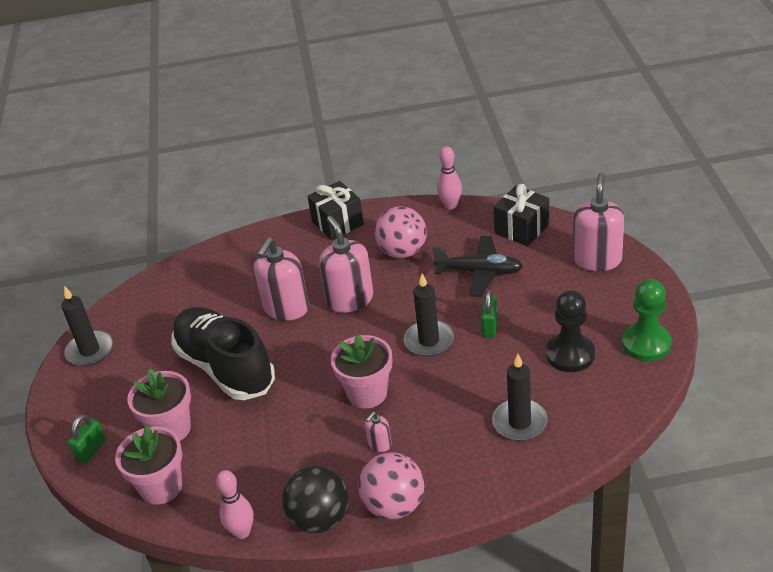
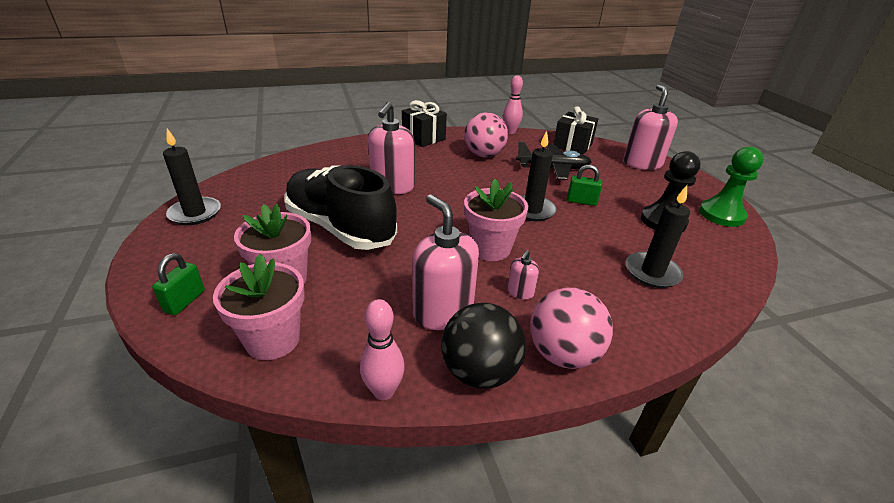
camera: 15 degrees left, 5 degrees down
pink soap dispenser [319,216,373,313] -> pink soap dispenser moved to [412,194,479,330]
green padlock [481,290,498,337] -> green padlock turned 75 degrees counterclockwise [567,165,602,206]

